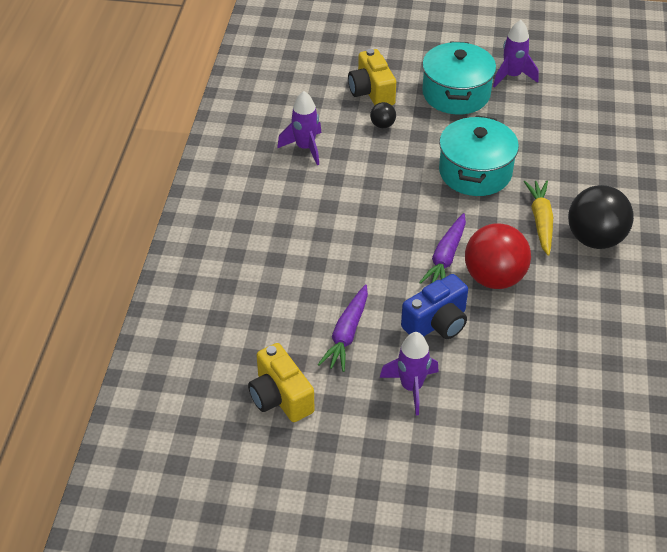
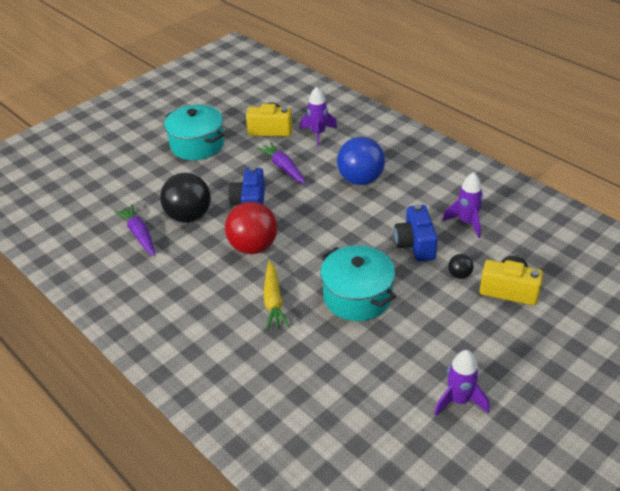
camera: 130 degrees right, 5 degrees down
purple rocket [380,332,439,415] -> purple rocket moved to [300,87,337,147]
purple carrot [419,213,466,284] -> purple carrot moved to [114,204,155,256]
turquoise pot [422,41,496,114] -> turquoise pot moved to [164,105,224,160]
yellow carrot [524,181,553,256] -> yellow carrot turned 45 degrees clockwise [263,261,290,330]
black ball [568,185,634,249] -> black ball moved to [160,173,211,223]
none -> blue ball [337,137,385,185]
none -> blue camera [394,204,438,262]

